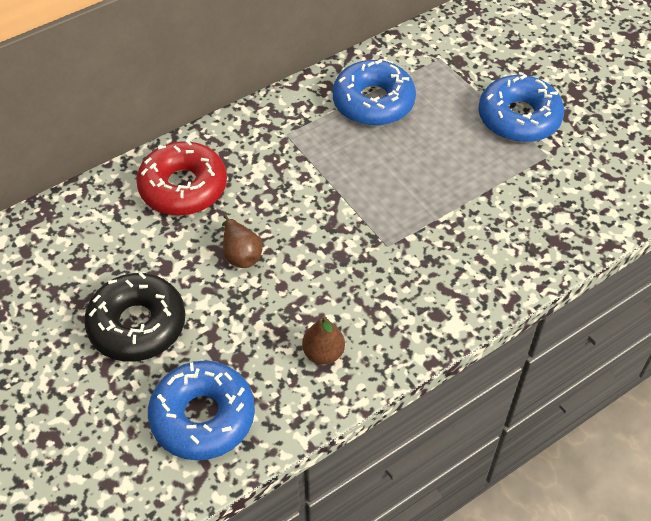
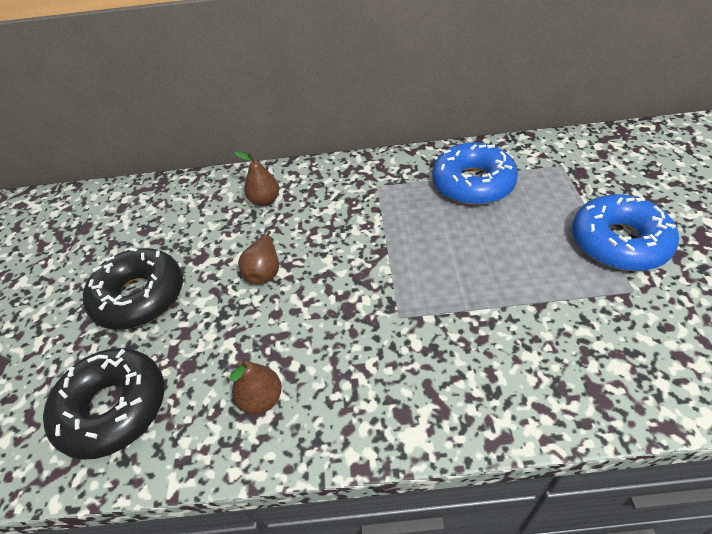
camera: 35 degrees right, 5 degrees down
red donut [136,140,227,215] -> brown pear [234,152,279,206]
blue donut [148,361,255,460] -> black donut [43,348,164,460]

